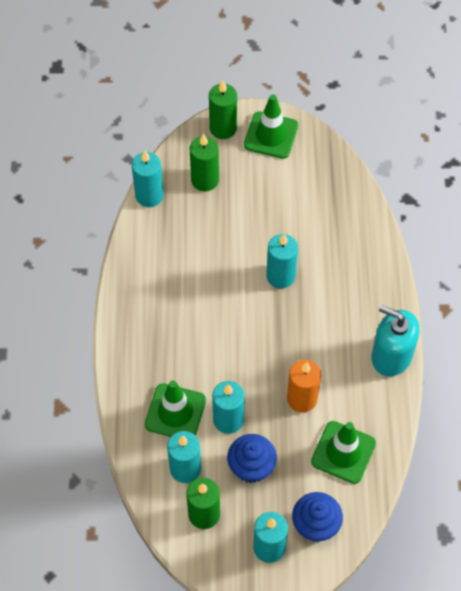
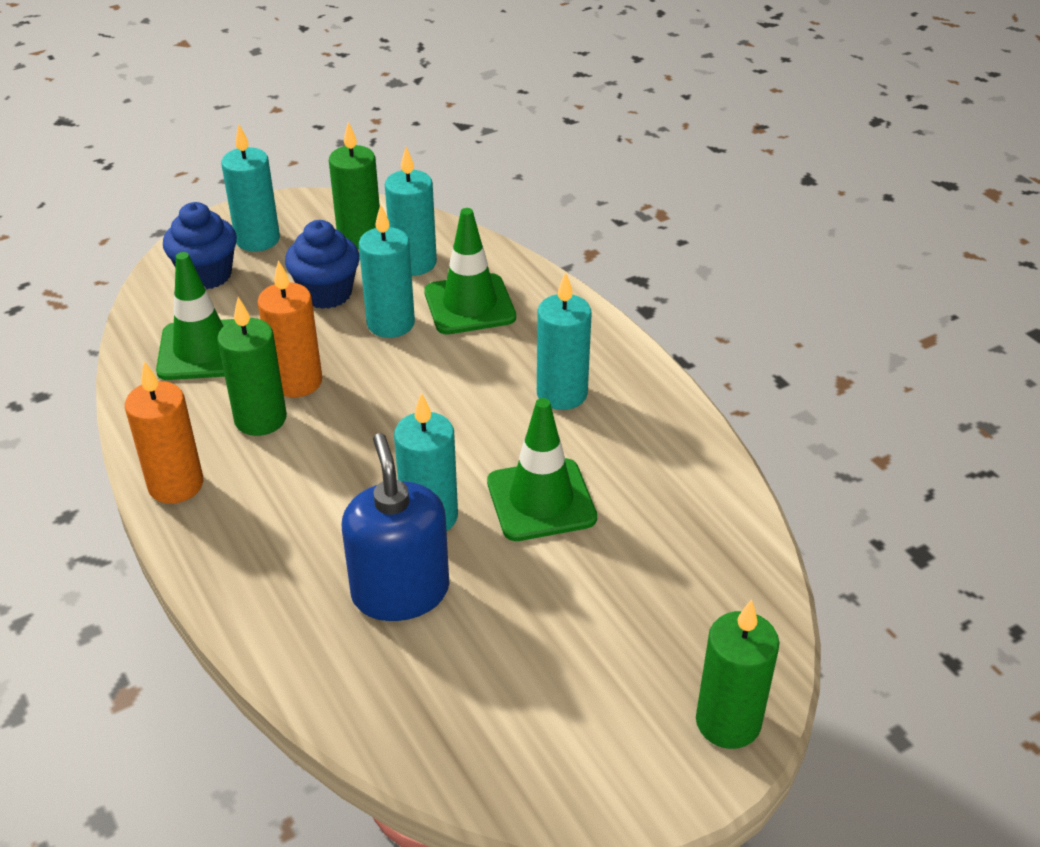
camera: 150 degrees right, 20 degrees down
turquoise candle [132,150,164,207] -> turquoise candle moved to [537,272,592,410]
green candle [190,134,219,191] -> green candle moved to [217,297,287,436]
green traffic cone [244,95,298,159] -> green traffic cone moved to [487,398,597,541]
turquoise soap dispenser [371,305,420,376] -> orange candle [125,361,203,504]
none -> blue soap dispenser [342,433,449,621]

